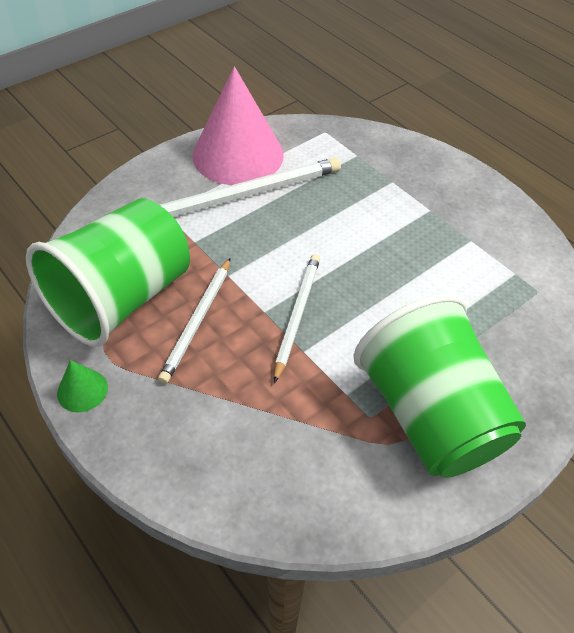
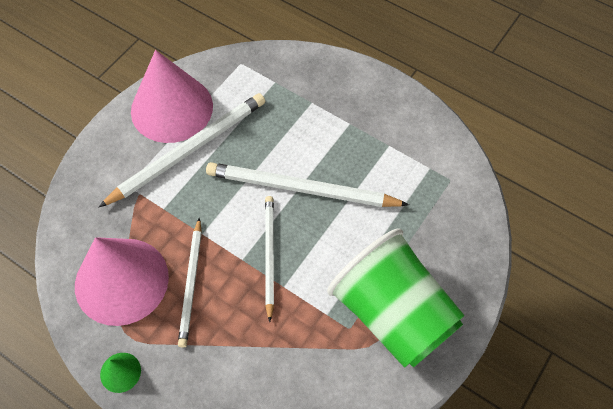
camera: 15 degrees left, 10 degrees up
green cup [26,198,190,347] -> pink cone [75,237,169,326]
none -> white pencil [206,162,409,207]

